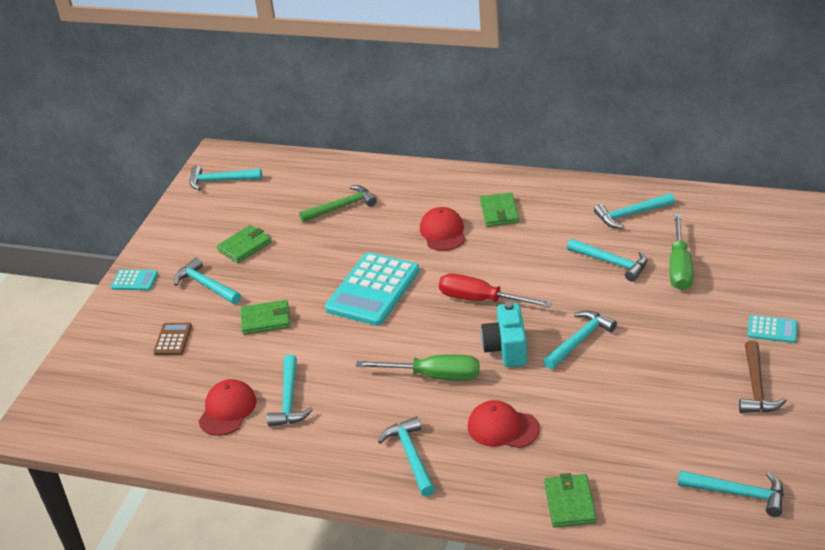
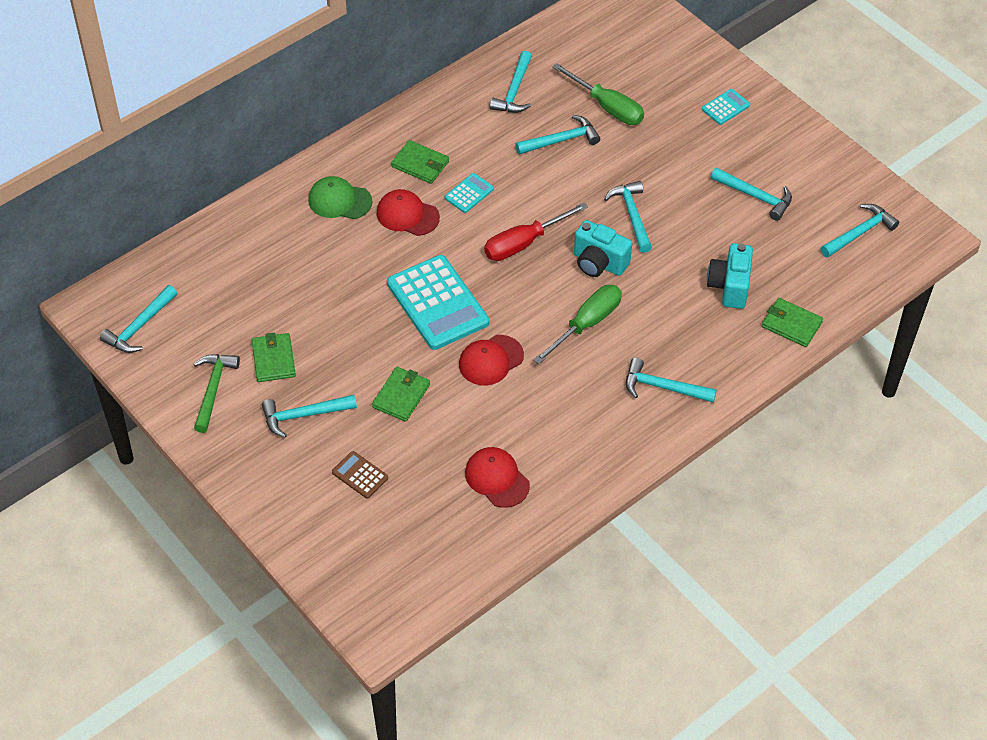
camera: 60 degrees left, 15 degrees up
turquoise calculator [111,270,158,291] -> turquoise calculator moved to [445,173,494,213]
turquoise hammer [267,354,313,427] -> turquoise hammer moved to [711,167,792,221]
green hammer [299,185,377,222] -> green hammer moved to [194,354,240,433]
red cap [468,400,540,448] -> red cap moved to [459,335,524,386]
brown hammer [739,341,787,413] -> none
none -> green cap [308,176,372,219]
none -> turquoise camera [707,243,753,309]

